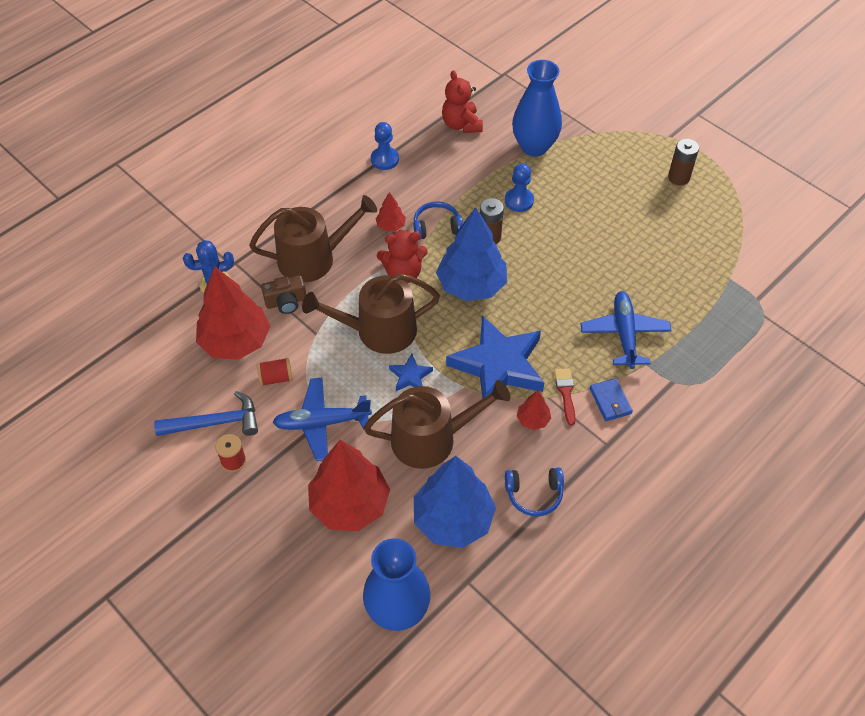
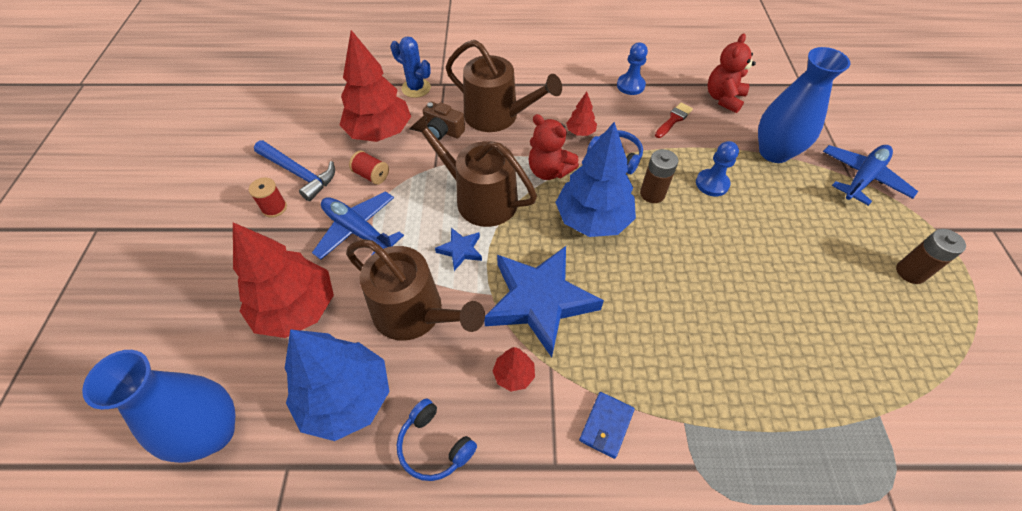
camera: 45 degrees right, 0 degrees up
red brush [554,368,576,425] -> red brush moved to [655,103,693,138]
blue plane [580,291,672,369] -> blue plane moved to [823,145,918,206]

